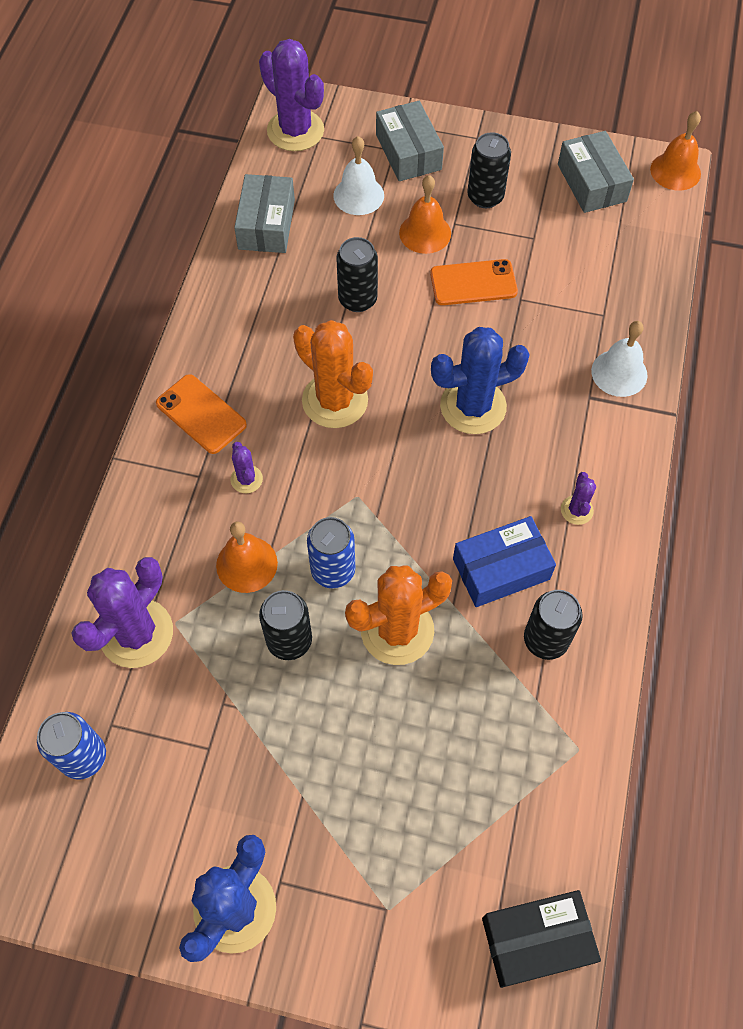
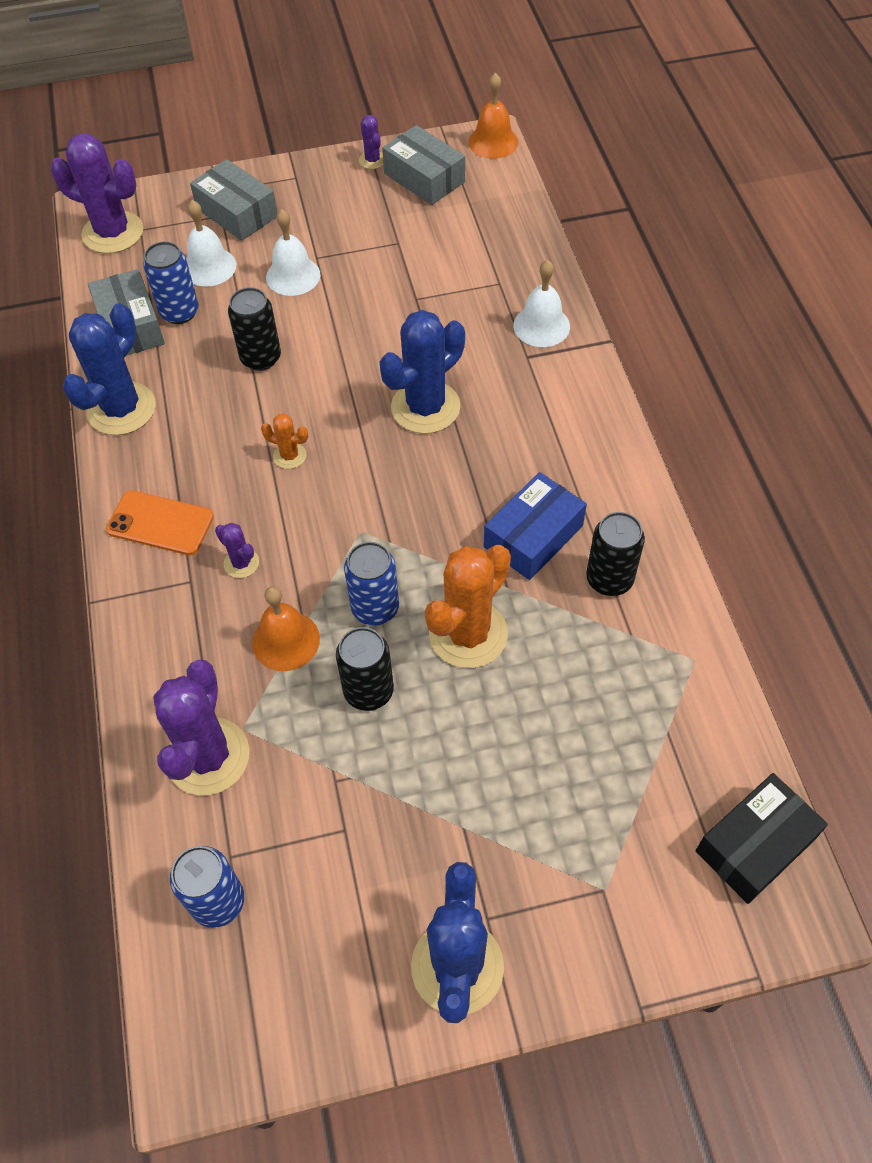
camera: 25 degrees left, 5 degrees down
orange cactus [293,320,373,428] -> orange cactus [261,413,308,469], size x0.47
orange bell [399,175,451,254] -> white bell [266,209,321,296]
orange phone [430,259,518,305] -> none
black can [467,132,511,208] -> none
purple cactus [561,472,596,525] -> purple cactus moved to [359,115,383,169]
none -> blue cactus [62,303,156,435]
none -> blue can [143,241,199,324]

